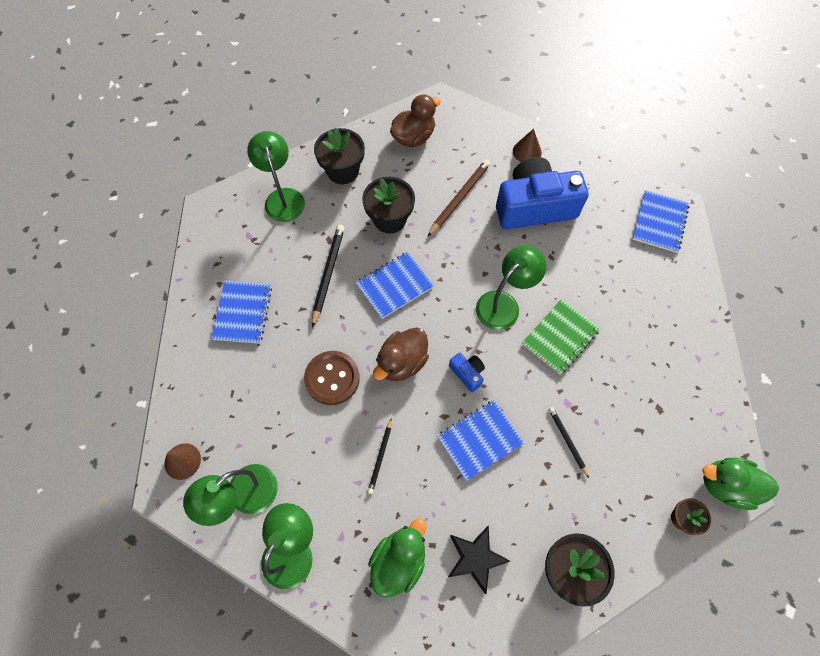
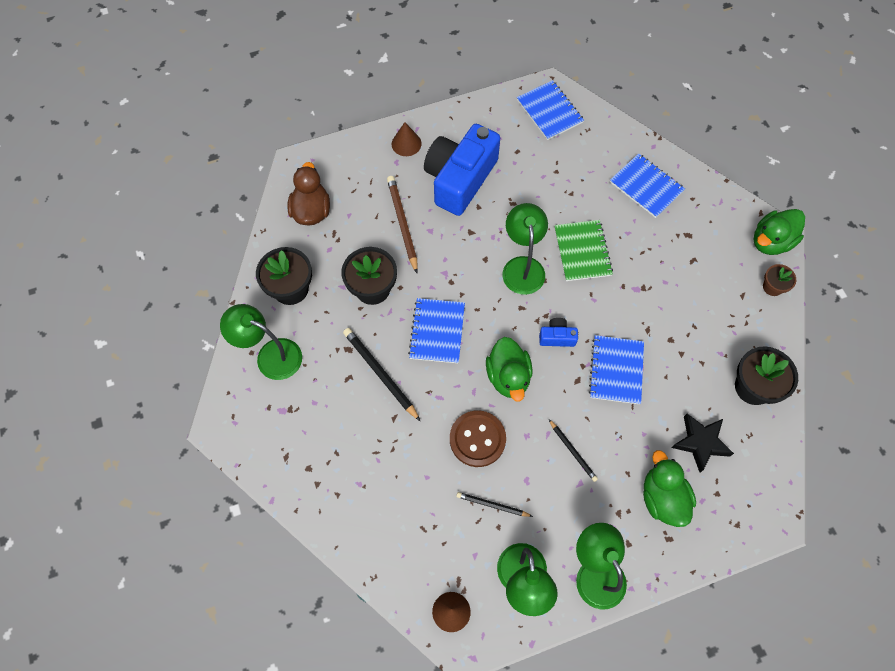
camera: 50 degrees left, 0 degrees up
blue notebook [211,281,272,344] -> blue notebook moved to [610,153,685,218]
brown duck [373,328,429,381] -> green duck [486,337,533,402]
black pencil [549,407,589,478] -> black pencil moved to [456,492,533,517]

